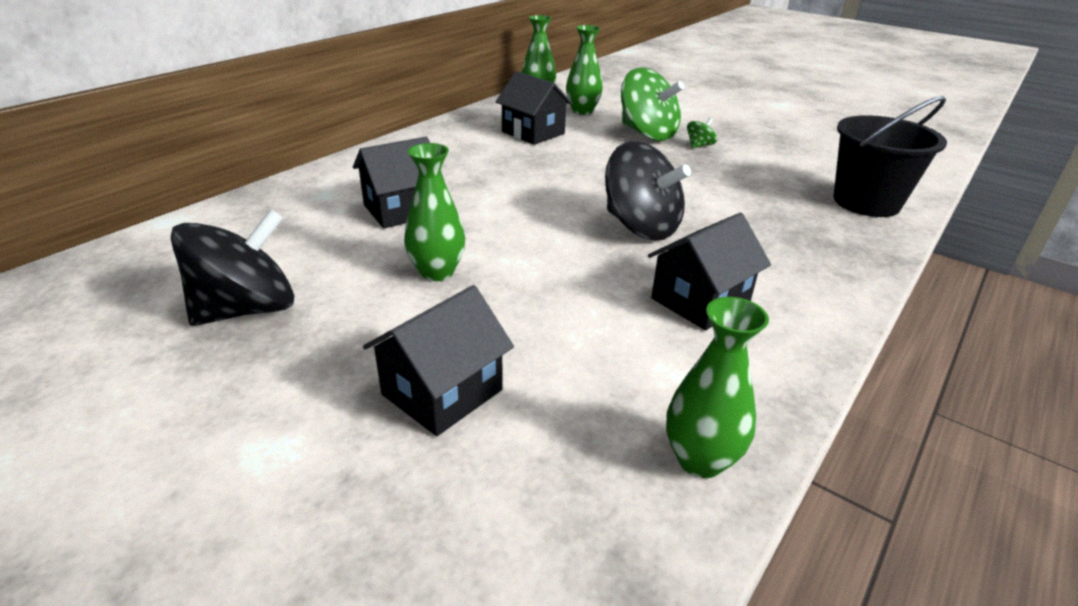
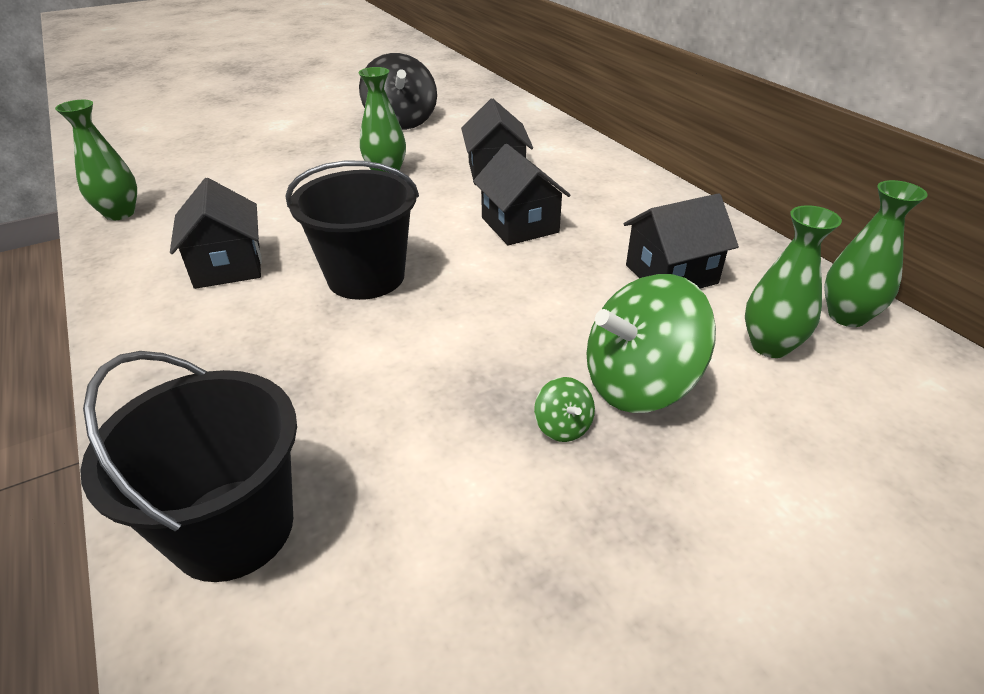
camera: 115 degrees right, 5 degrees up
black house [363,285,514,436] -> black house moved to [473,144,570,245]
black spinning top [605,141,691,240] -> black bucket [286,161,419,300]

